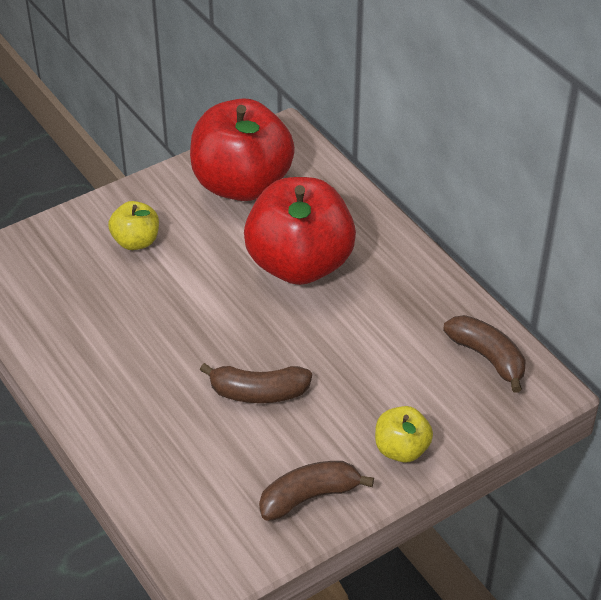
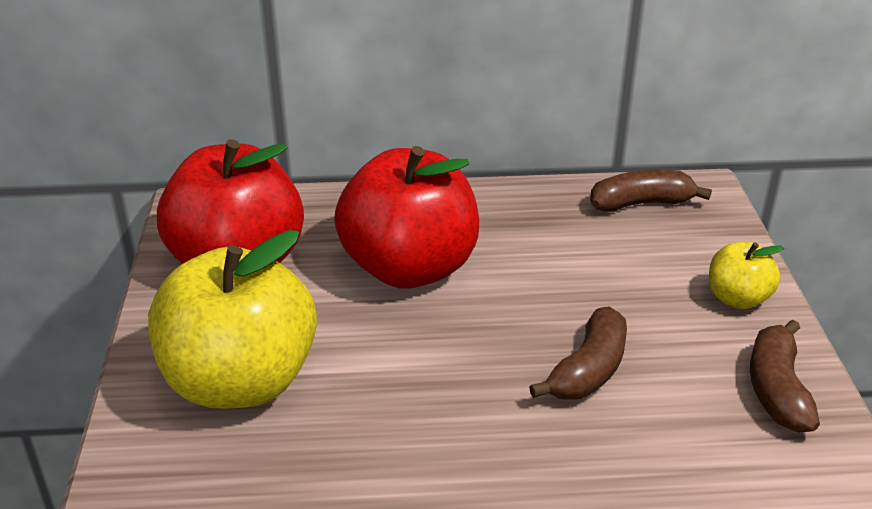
camera: 60 degrees left, 10 degrees down
yellow apple [108,201,159,250] -> yellow apple [148,230,317,409], size x2.13

